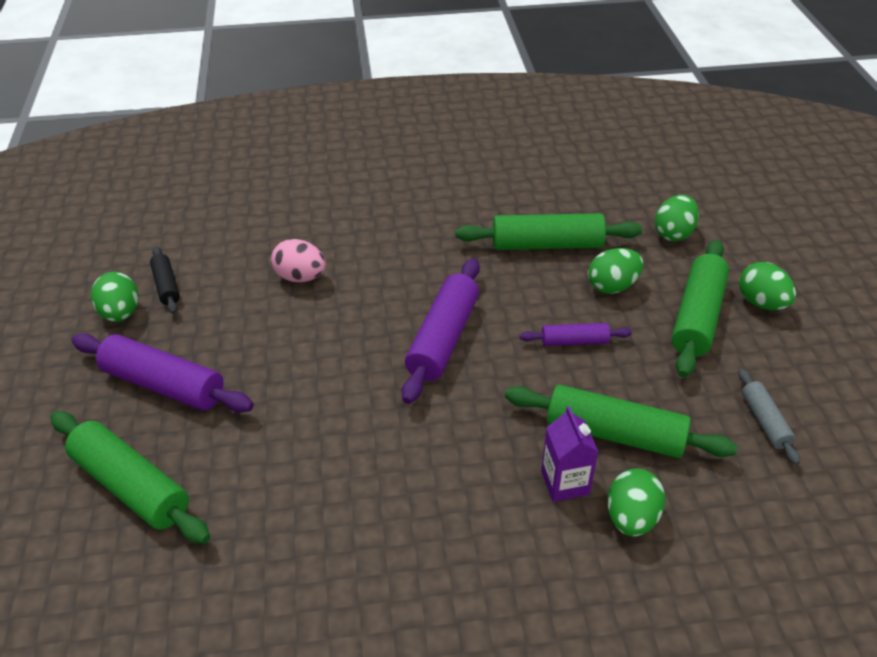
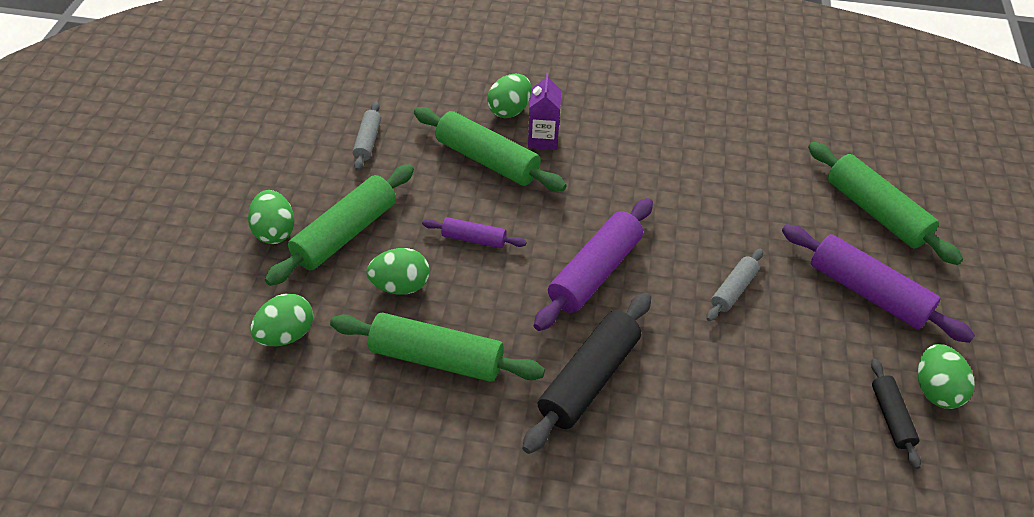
camera: 165 degrees left, 5 degrees up
pink egg [271,239,326,282] -> none
none -> black rolling pin [522,293,651,454]
none -> grey rolling pin [706,249,763,321]

